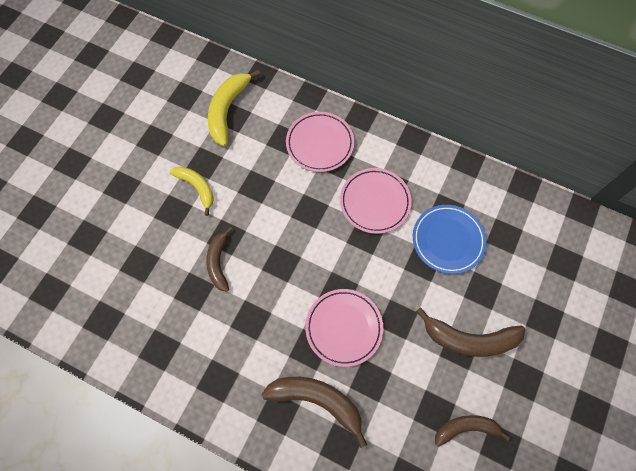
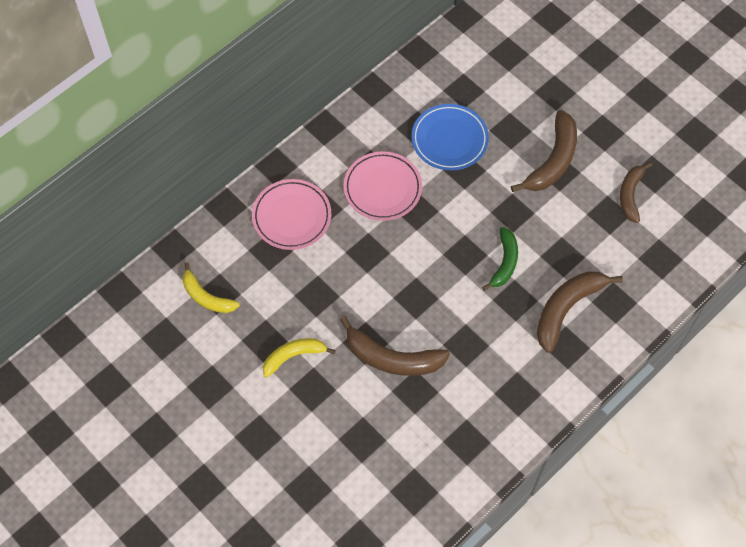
camera: 70 degrees left, 5 degrees down
brown banana [206,227,233,292] -> brown banana [340,316,450,376], size x1.54
yellow banana [208,70,260,146] -> yellow banana [183,262,240,313], size x0.65
pink plate [305,289,383,367] -> green banana [482,227,518,291]

